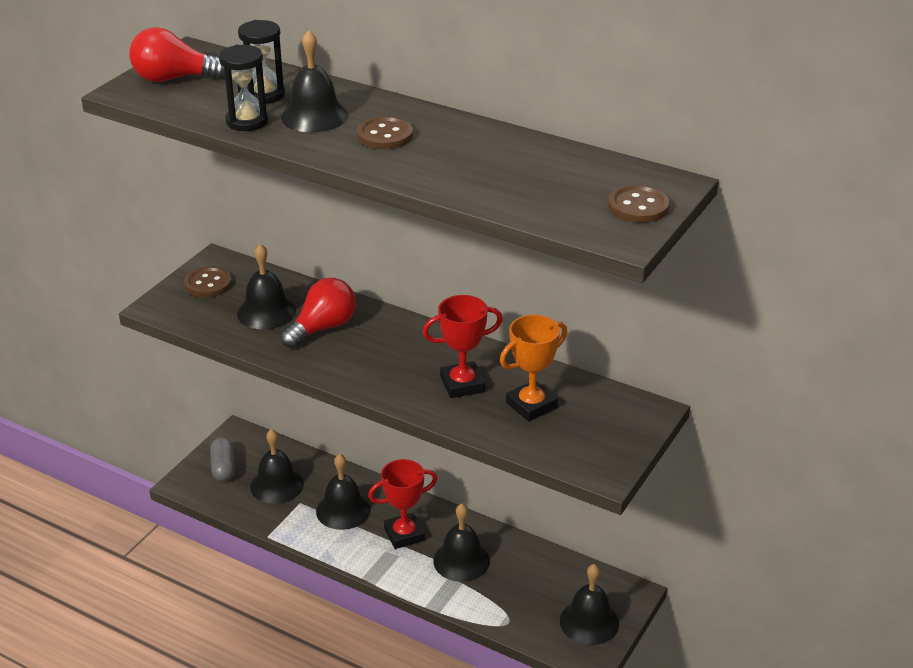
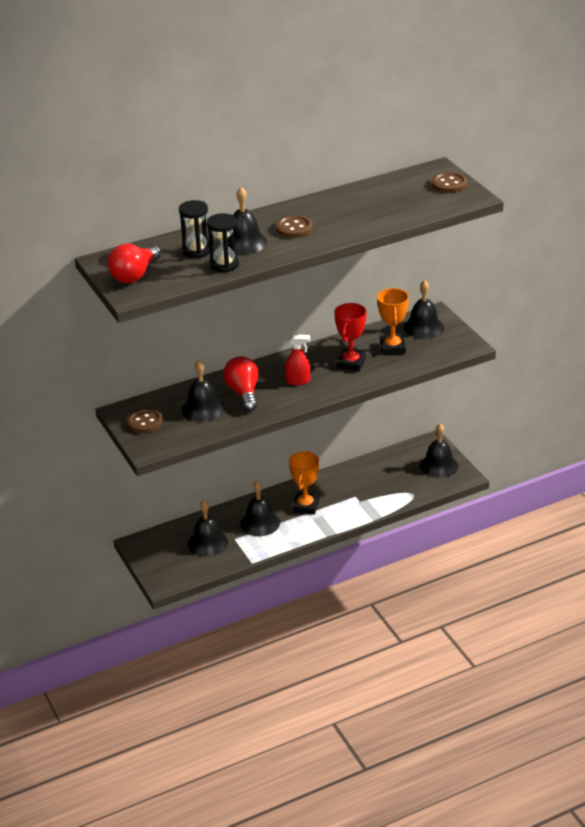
camera: 55 degrees left, 0 degrees up
grey capsule [210,437,235,482] -> none
red trophy [368,459,437,549] -> orange trophy [289,451,319,515]
black bell [433,503,490,582] -> black bell moved to [404,280,444,339]
none -> red spray bottle [285,334,311,385]

